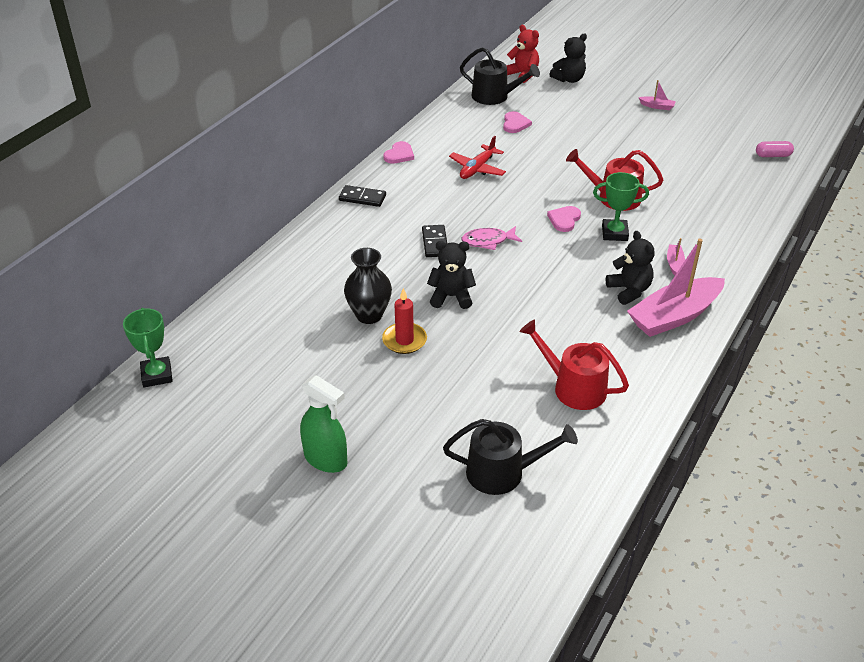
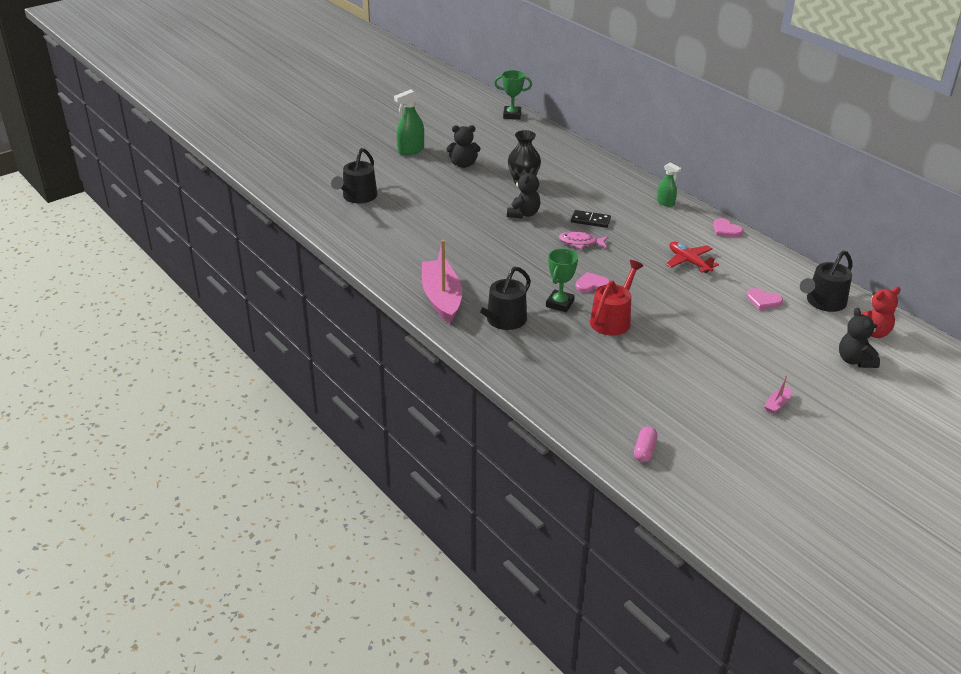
camera: 110 degrees right, 5 degrees down
black domino [339,185,386,207] -> green spray bottle [657,163,681,207]
red candle [382,288,427,354] -> none
pink fish [462,226,522,250] -> pink fish turned 90 degrees counterclockwise [559,231,609,249]
red watering can [520,319,629,410] -> none
pink heart [547,206,581,232] -> pink heart turned 60 degrees counterclockwise [575,272,610,293]
black teddy bear [606,231,655,305] -> black teddy bear moved to [447,125,480,168]
pink boat [667,238,685,275] -> black watering can [468,267,531,330]

